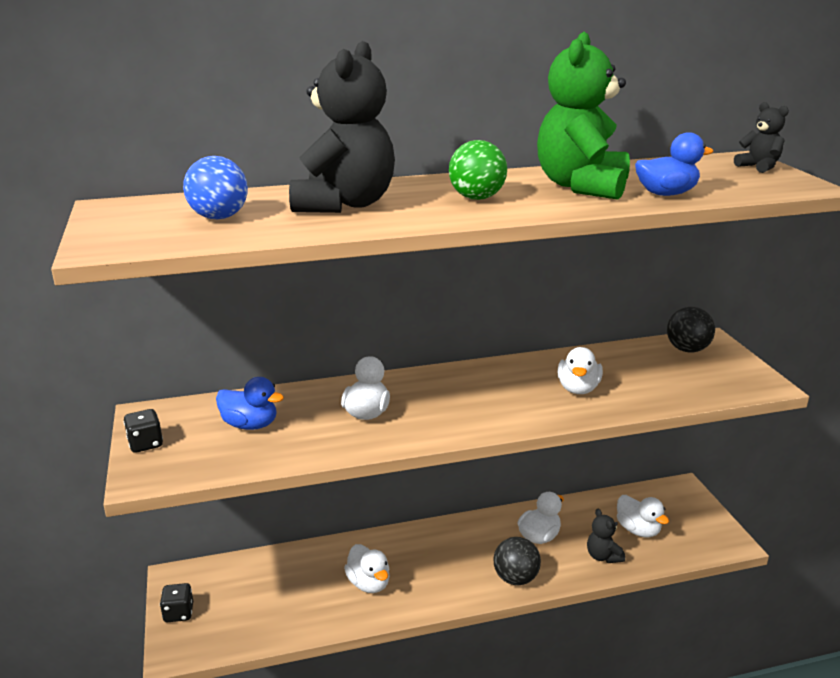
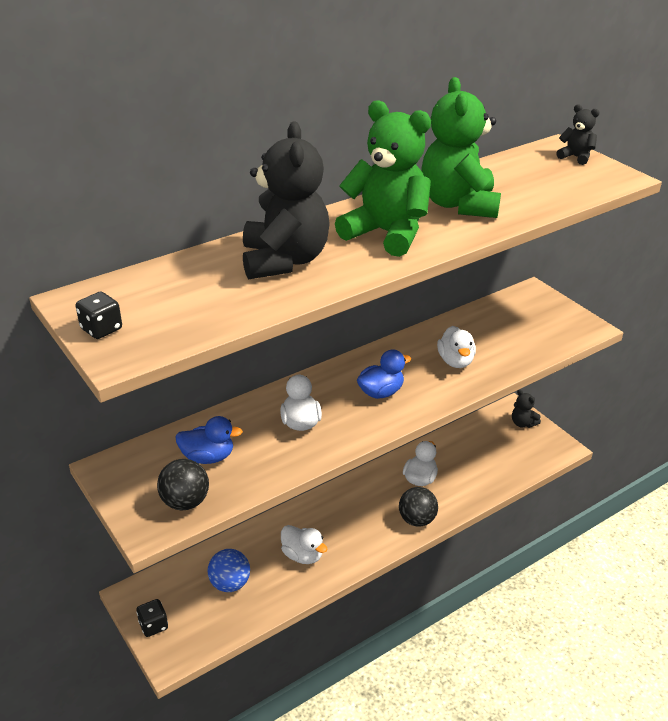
camera: 20 degrees left, 10 degrees up
black dice [124,409,163,453] -> black dice moved to [76,292,122,339]
blue ball [183,156,248,219] -> blue ball moved to [207,549,250,592]
green ball [449,140,507,200] -> green teddy bear [335,100,431,257]
black teddy bear [587,509,625,563] -> black teddy bear moved to [512,389,541,428]
white duck [617,495,669,538] -> none
blue duck [635,132,714,196] -> blue duck moved to [357,349,411,399]
black ball [667,307,715,353] -> black ball moved to [157,459,209,510]

